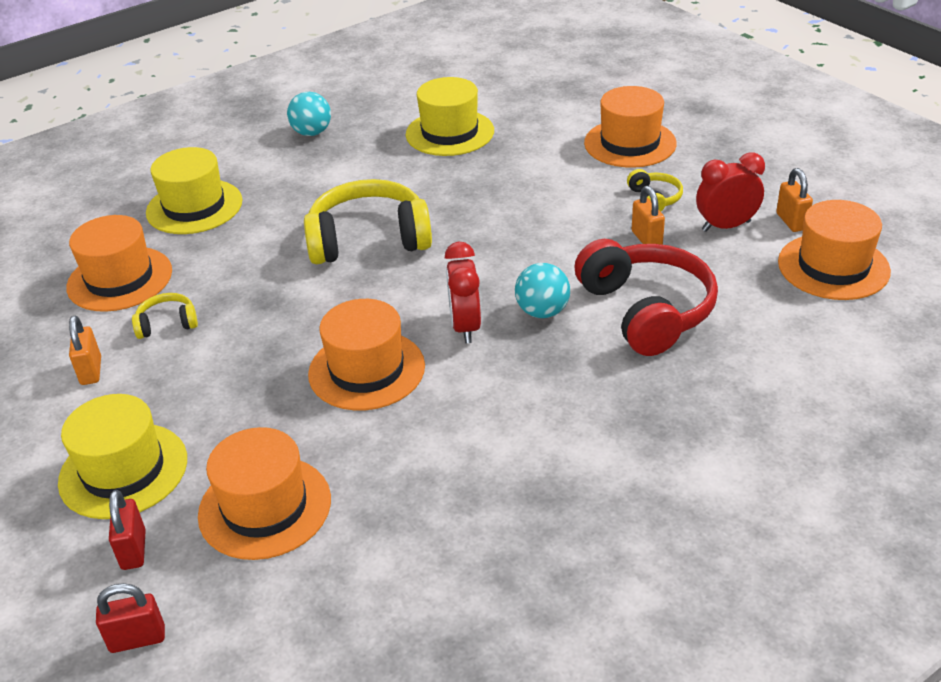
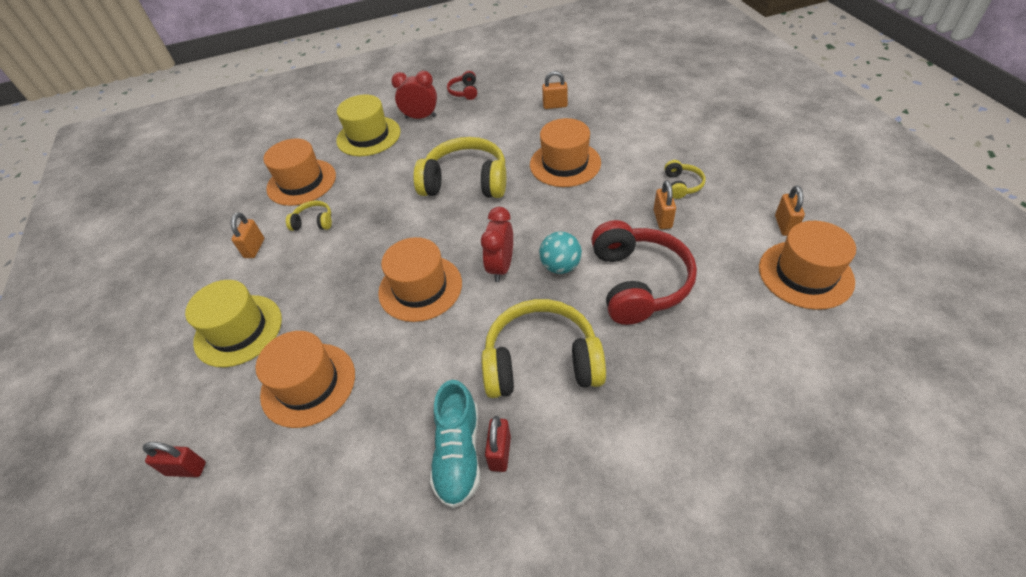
camera: 20 degrees right, 10 degrees up
red padlock [109,490,146,570] -> red padlock moved to [485,416,511,472]
turquoise ball [287,92,331,136] -> red headphones [447,71,477,100]
yellow hat [406,77,494,156] -> orange padlock [542,71,568,109]
orange hat [584,86,677,168] -> orange hat moved to [530,118,601,187]
red clock [696,153,765,232] -> red clock moved to [391,70,437,119]
none -> turquoise shoe [430,380,480,508]
none -> yellow headphones [481,299,606,398]

